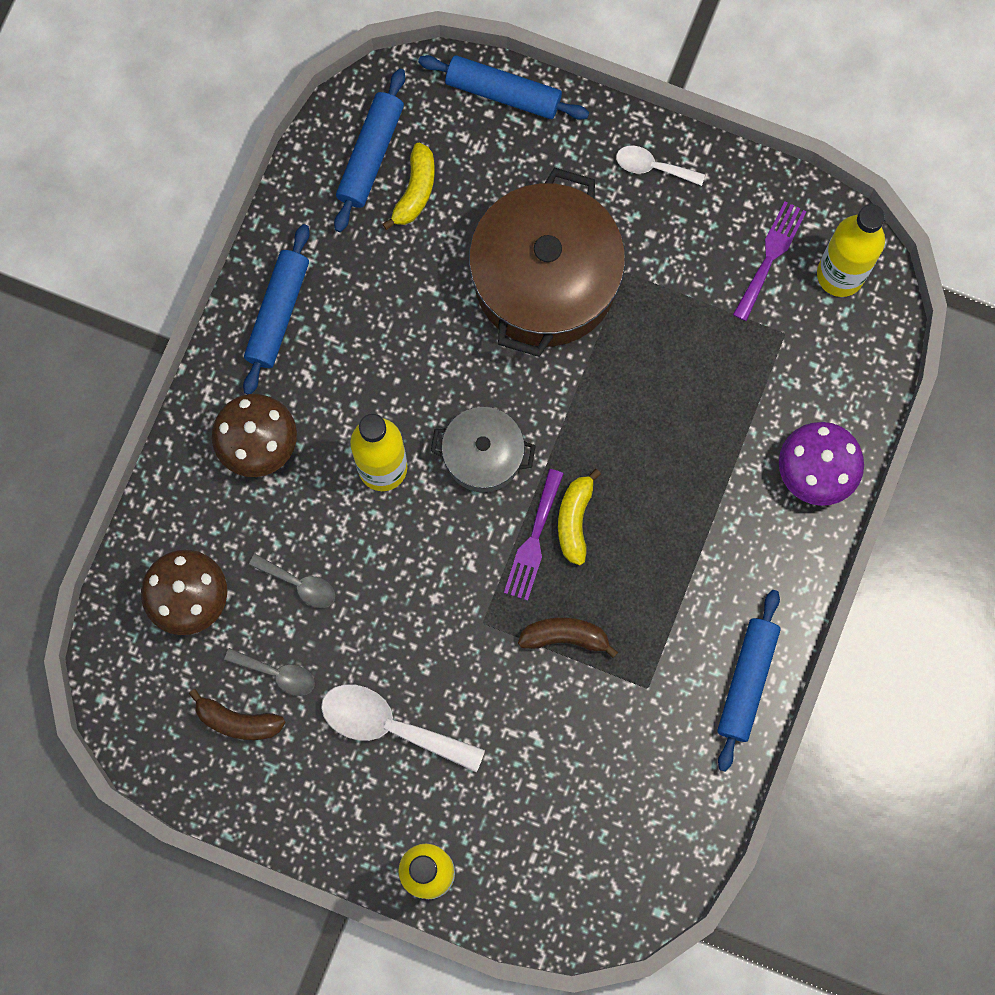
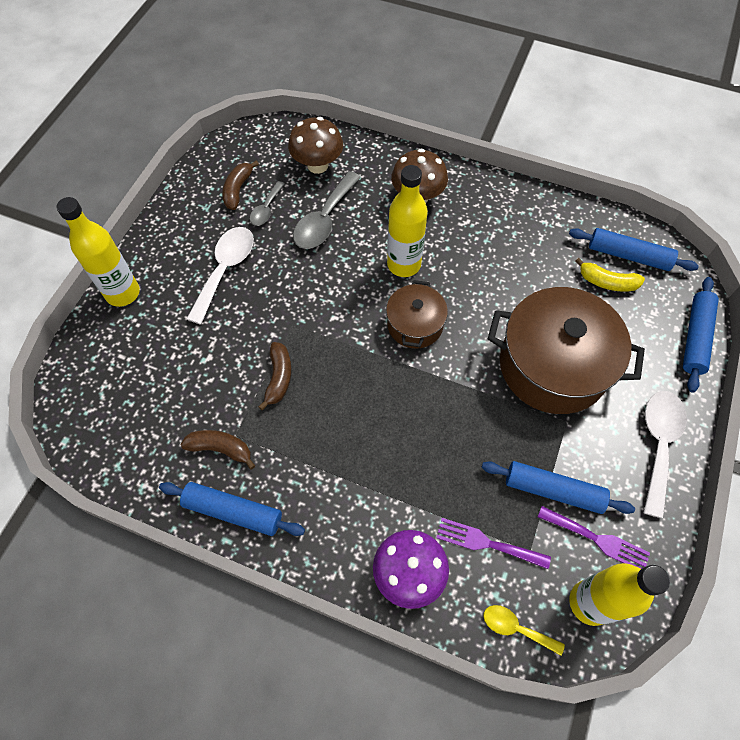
camera: 90 degrees right, 15 degrees down
blue rolling pin [243,224,310,394] -> blue rolling pin moved to [481,461,635,514]
grey spoon [249,554,335,608] -> grey spoon [293,171,361,249], size x1.78
grey pot [431,407,536,492] -> brown pot [386,280,448,349]
purple fork [504,469,564,601] -> purple fork moved to [436,518,551,569]
yellow banana [558,469,601,565] -> none
white spoon [616,146,705,186] -> white spoon [644,391,687,518], size x1.78
none -> brown banana [181,430,256,470]
none -> yellow spoon [483,605,565,656]

